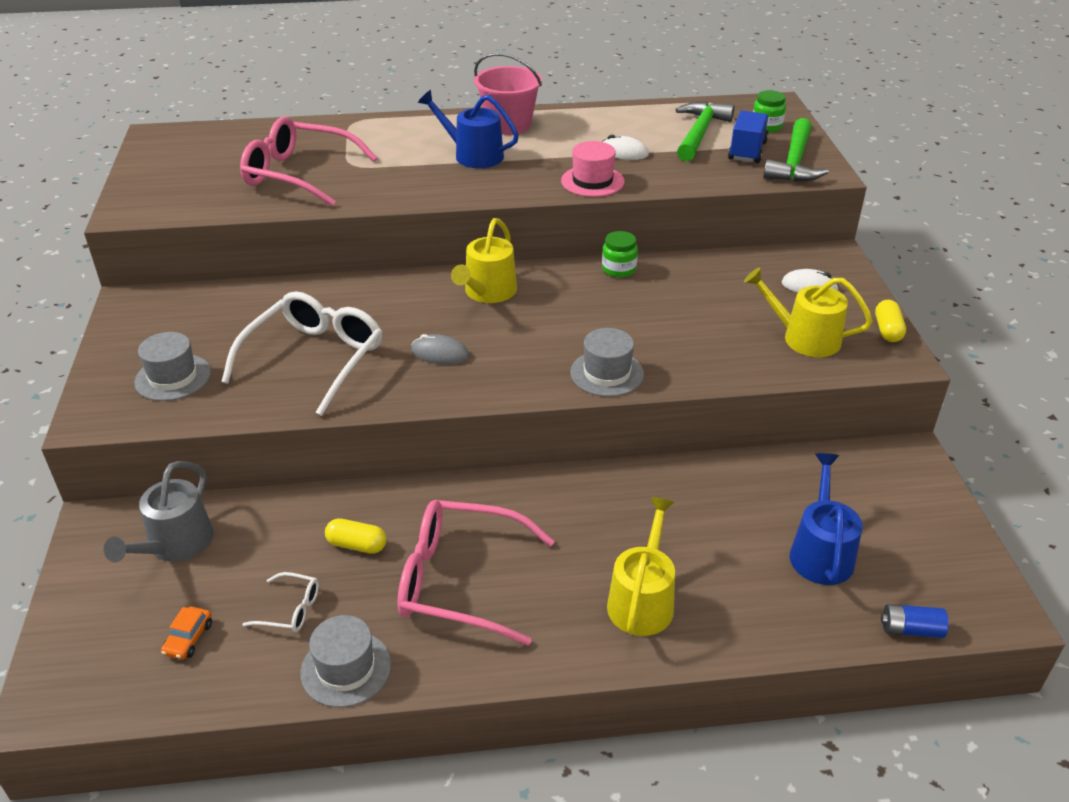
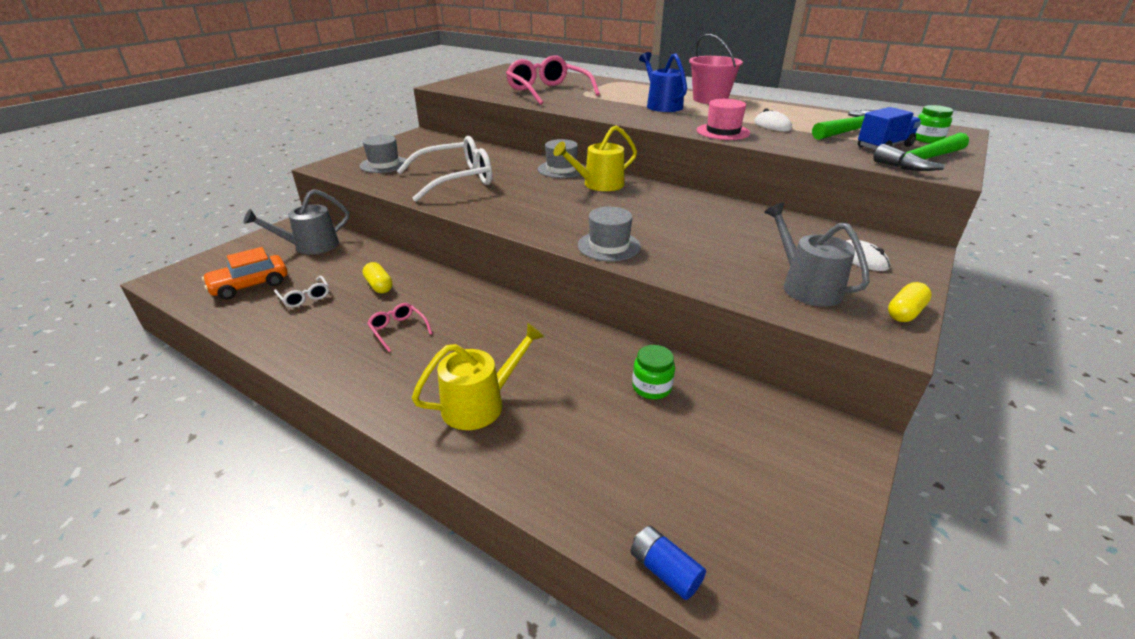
camera: 40 degrees right, 5 degrees down
orange car [161,607,212,660] -> orange car [202,247,287,300], size x1.87
grey hat [301,615,391,707] -> grey hat moved to [538,139,585,178]
pink glasses [397,500,555,646] -> pink glasses [367,303,432,352], size x0.44
grey mouse [411,334,469,365] -> none
green jar [602,231,638,278] -> green jar moved to [632,345,675,399]
yellow watering can [744,267,873,357] -> grey watering can [764,203,870,307]
blue watering can [790,453,862,585] -> none

